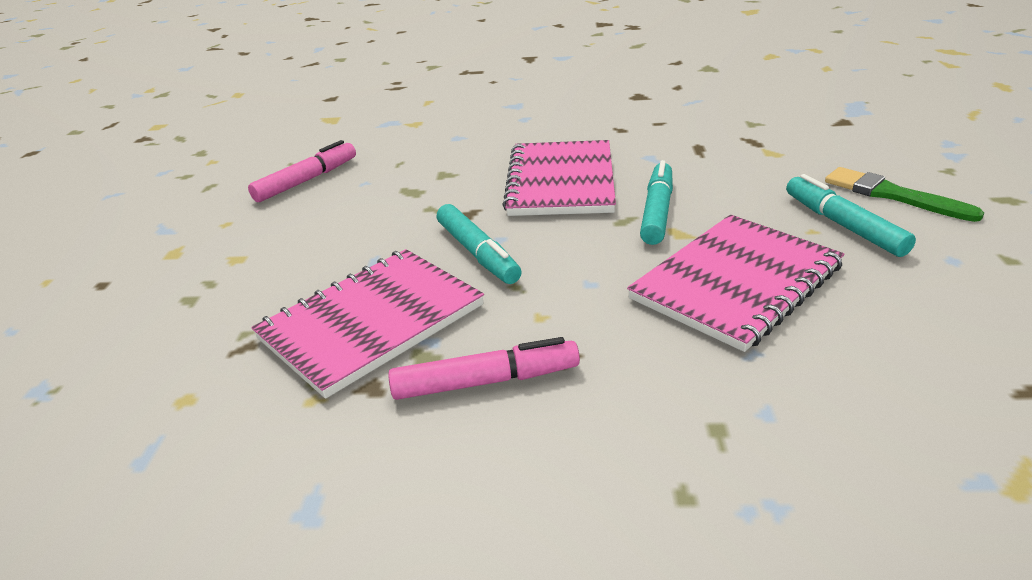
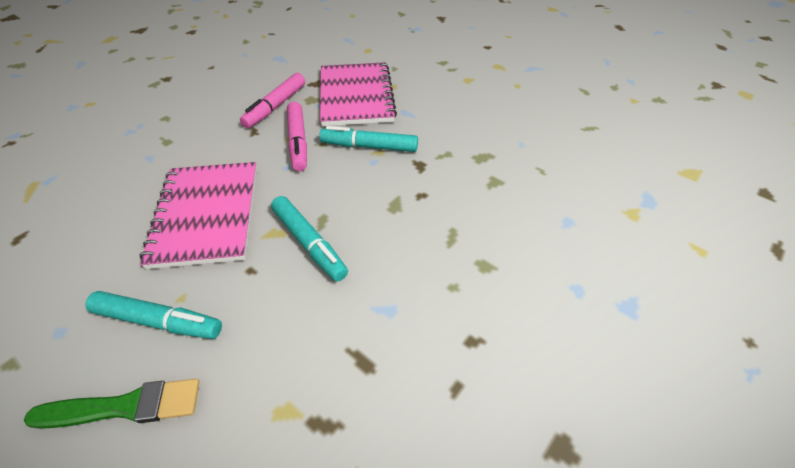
camera: 125 degrees right, 15 degrees up
pink marker [248,140,356,202] -> pink marker moved to [287,102,307,171]
pink notebook [502,140,616,216] -> none

